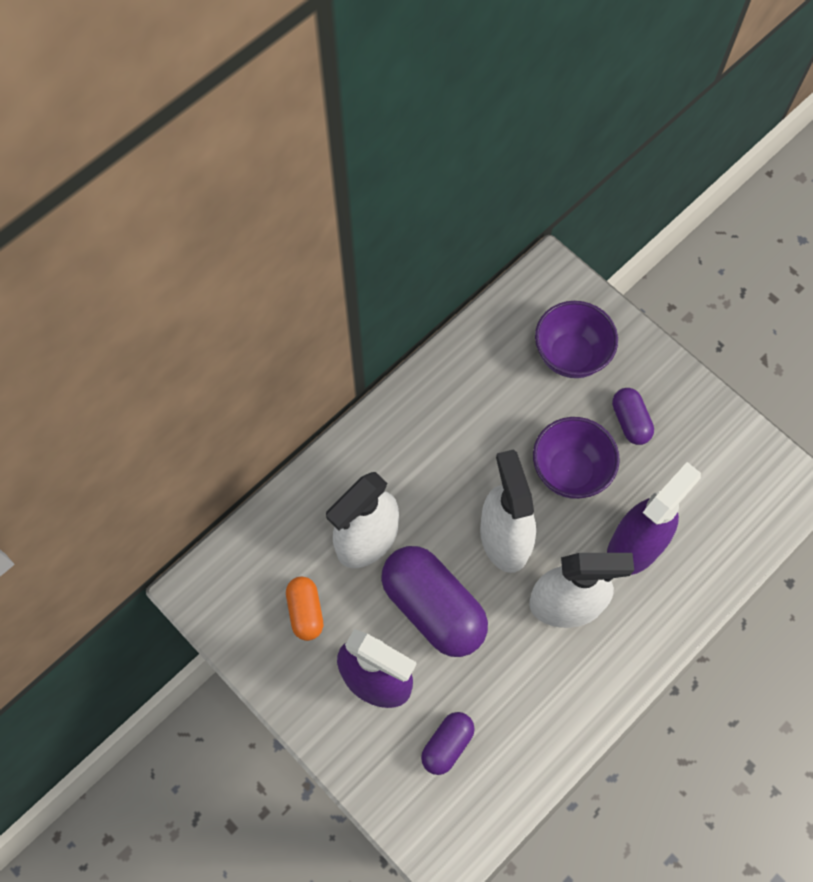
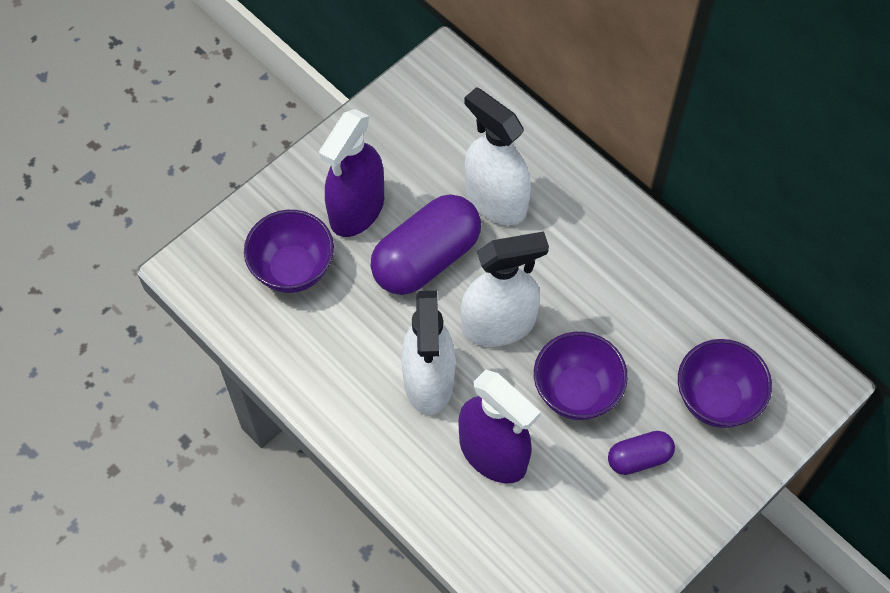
camera: 90 degrees right, 5 degrees down
orange capsule [286,576,323,641] -> none
purple capsule [421,712,474,775] -> purple bowl [244,210,334,293]

